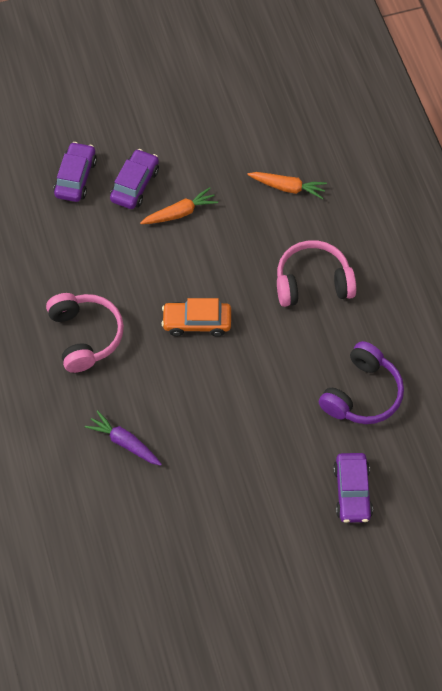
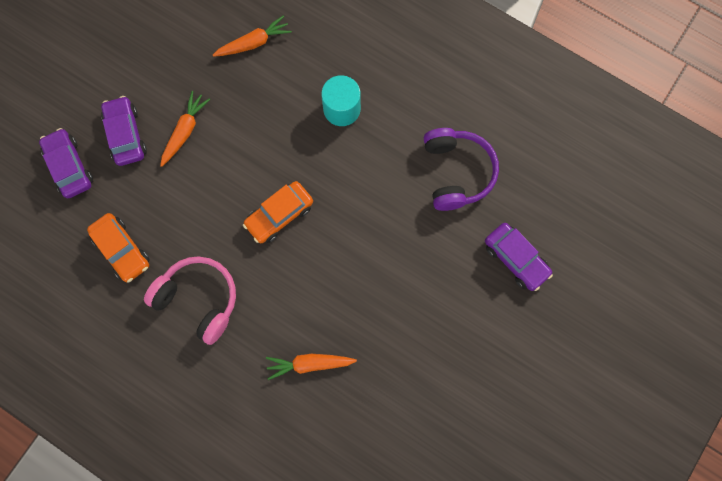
camera: 40 degrees left, 15 degrees up
purple carrot [85,410,162,466] -> orange carrot [266,354,357,380]
pink headphones [277,240,356,307] -> turquoise cylinder [321,75,361,126]
none -> orange car [87,213,150,283]

